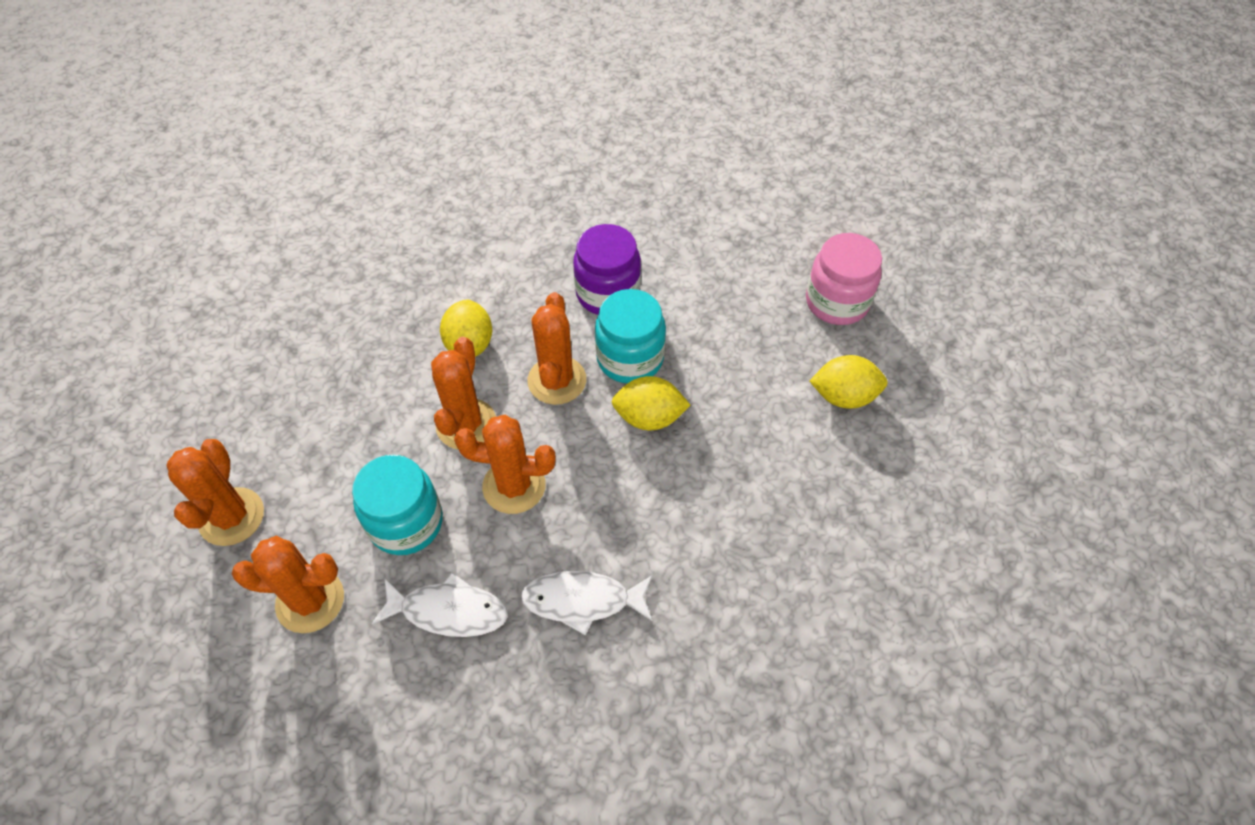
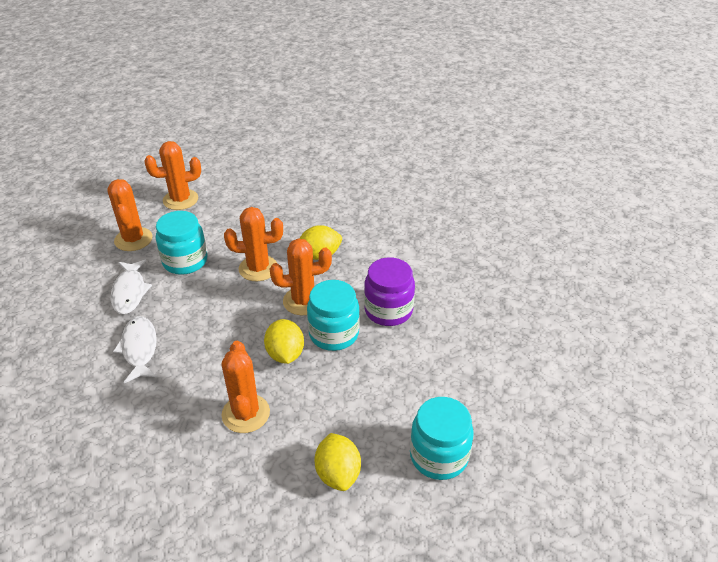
camera: 75 degrees right, 15 degrees down
orange cactus [454,415,556,514] -> orange cactus moved to [221,341,270,433]
pink jar [806,233,882,325] -> turquoise jar [410,397,474,480]

